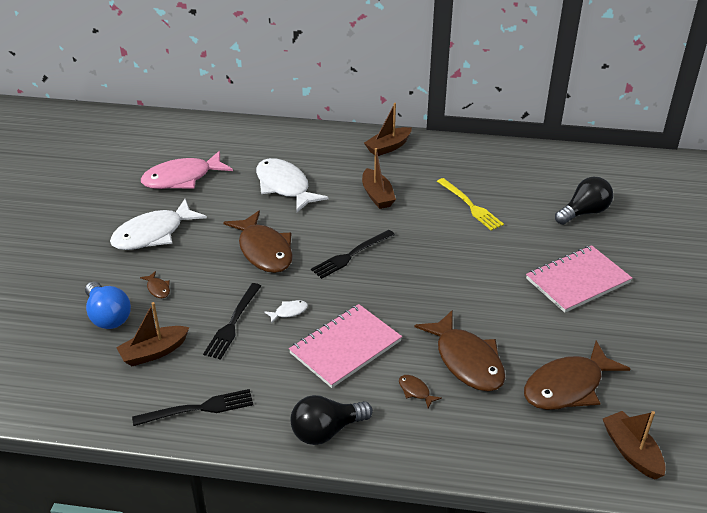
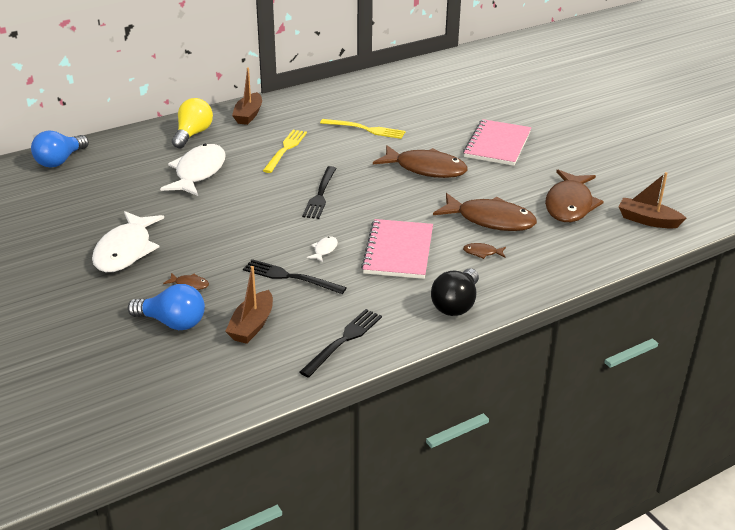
camera: 40 degrees left, 5 degrees down
pink fish [141,151,233,189] -> none
black fork [203,283,261,360] -> black fork turned 135 degrees clockwise [243,259,347,294]
brown fish [223,211,293,273] -> brown fish moved to [373,145,468,178]
white fish [256,158,328,212] -> white fish turned 90 degrees clockwise [160,144,226,196]
brown boat [362,148,396,209] -> yellow fork [263,130,307,173]
black light bulb [555,177,613,225] -> none
none -> blue light bulb [31,131,89,168]
none -> yellow light bulb [172,98,213,148]

